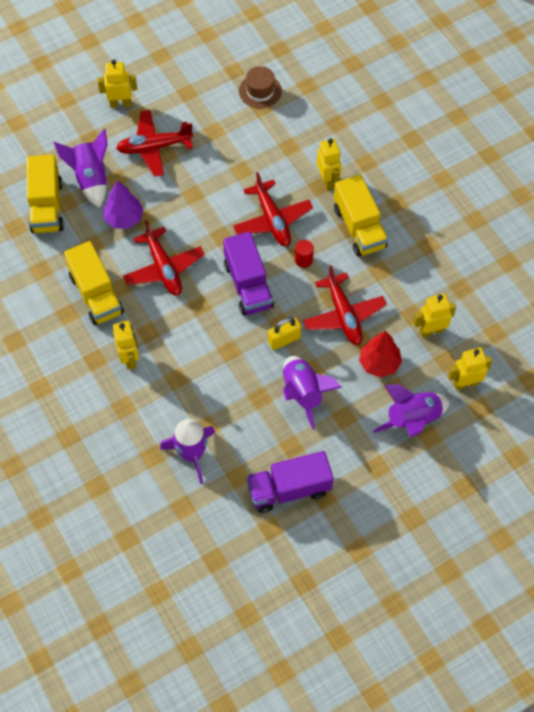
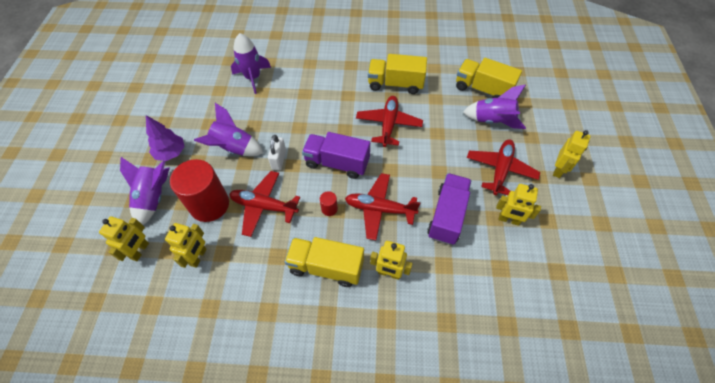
camera: 125 degrees right, 5 degrees down
purple tree [103,181,144,229] -> purple tree moved to [146,115,185,161]
yellow robot [113,321,139,370] -> yellow robot moved to [496,184,541,226]
red plane [123,220,205,296] -> red plane turned 90 degrees clockwise [356,96,423,147]
brown hat [239,66,282,109] -> none
purple truck [246,451,333,513] -> purple truck moved to [427,173,471,245]
yellow padlock [268,317,301,350] -> white padlock [268,135,286,171]
red tree [359,331,402,378] -> red cylinder [170,159,229,222]

